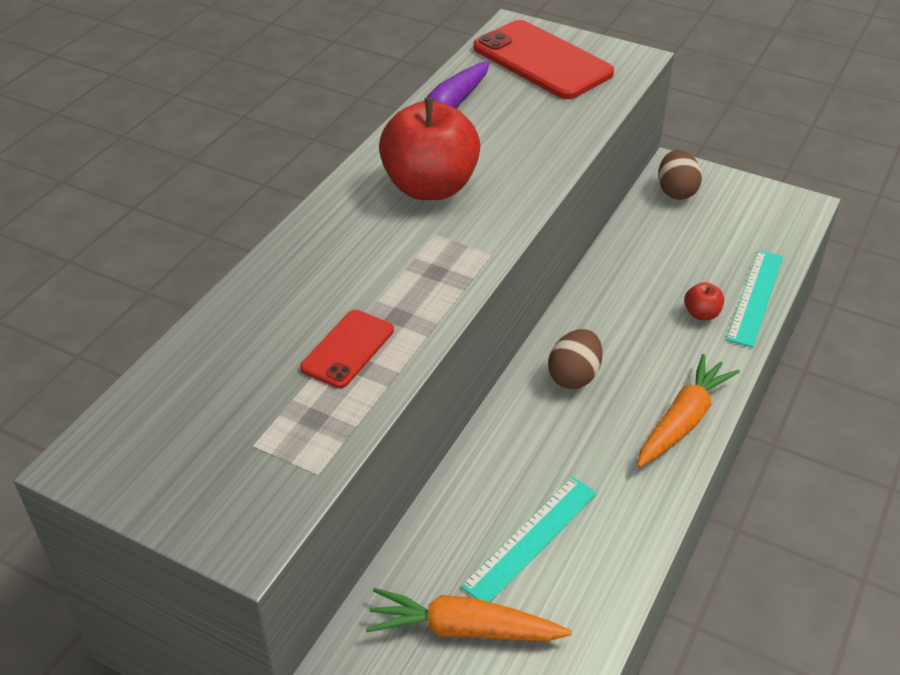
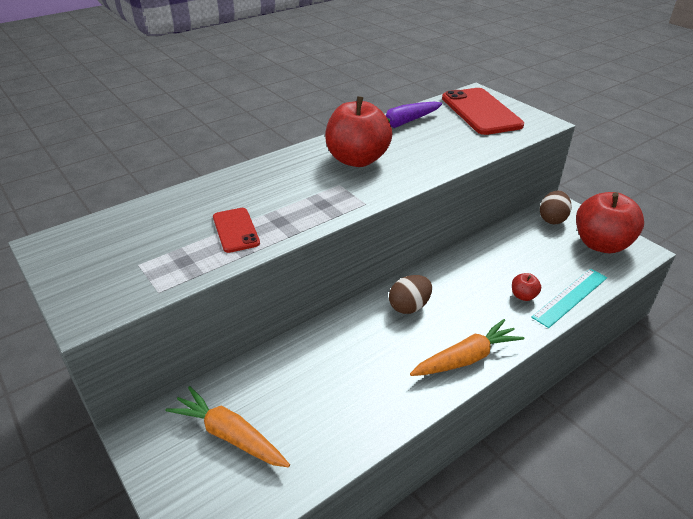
camera: 25 degrees right, 5 degrees down
red phone [300,310,394,388] -> red phone turned 75 degrees counterclockwise [213,208,260,253]
turquoise ruler [461,477,597,602] -> none
none -> red apple [576,192,644,253]

